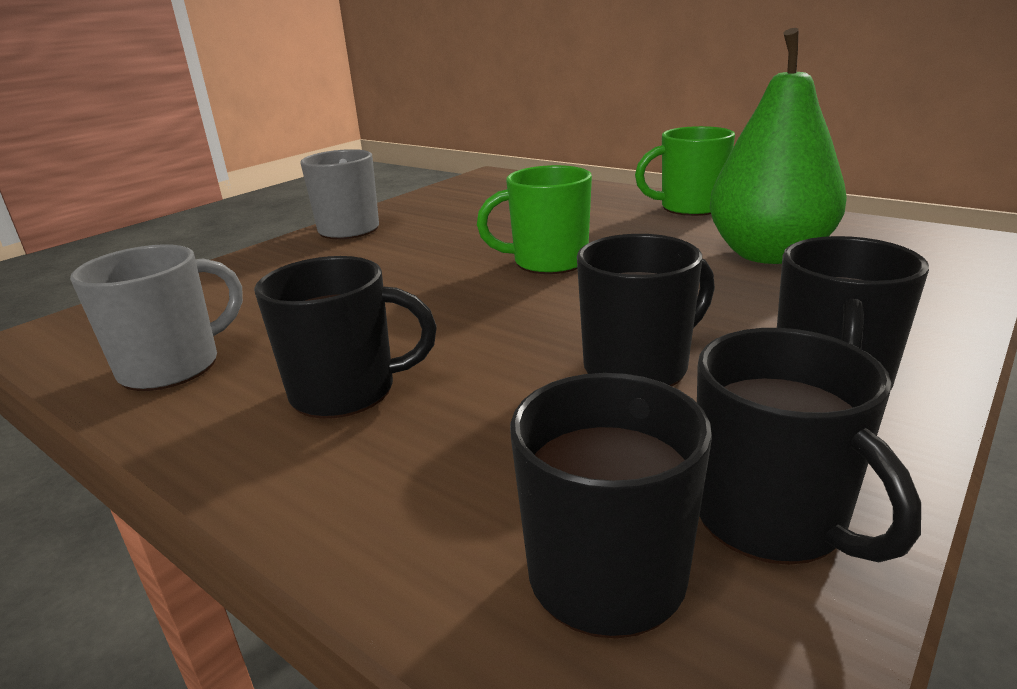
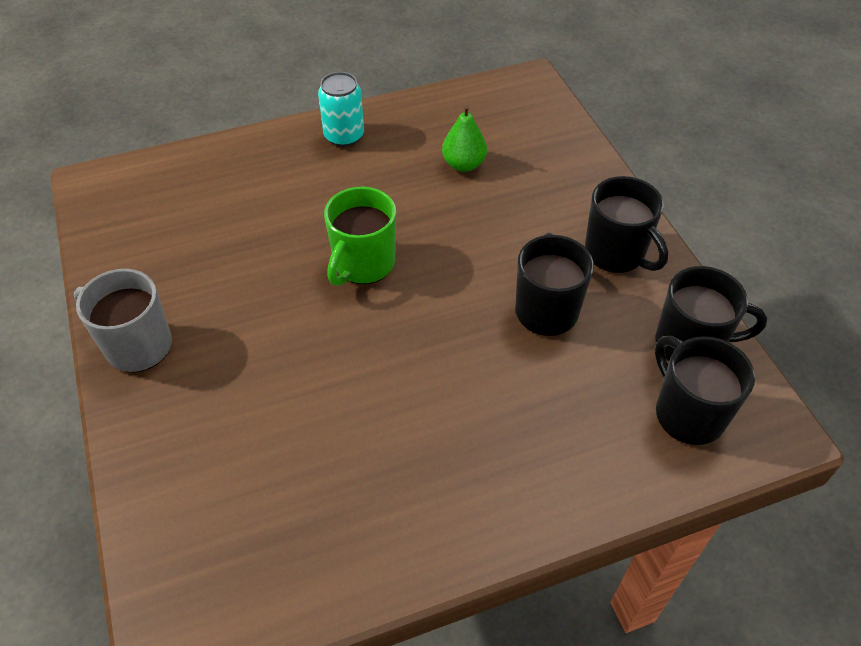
camera: 60 degrees left, 25 degrees up
grey mug [70,244,243,391] -> none
black mug [254,256,437,419] -> none
green mug [635,126,735,216] -> turquoise can [318,72,364,147]
green pear [710,28,847,264] -> green pear [442,105,487,172], size x0.49

